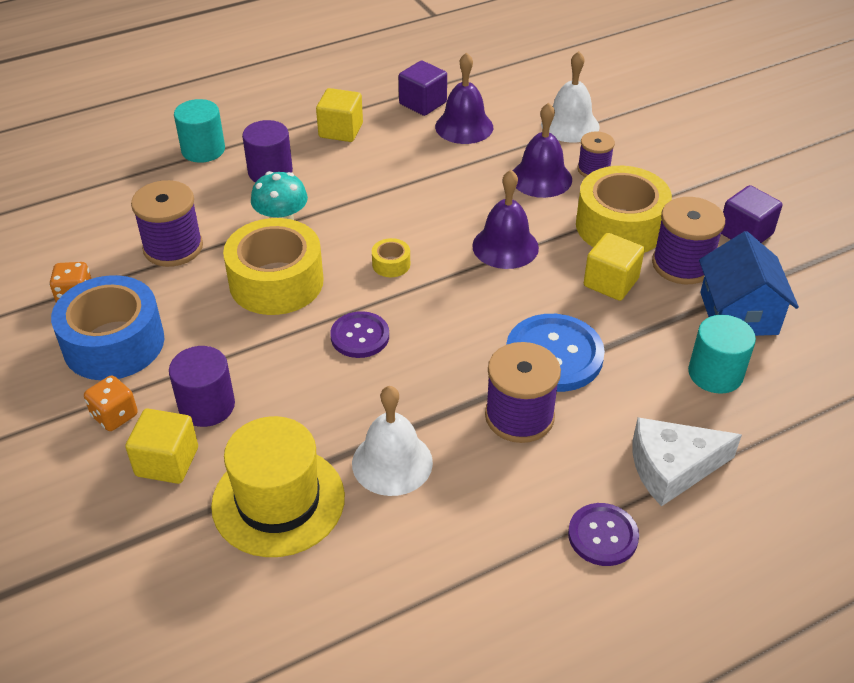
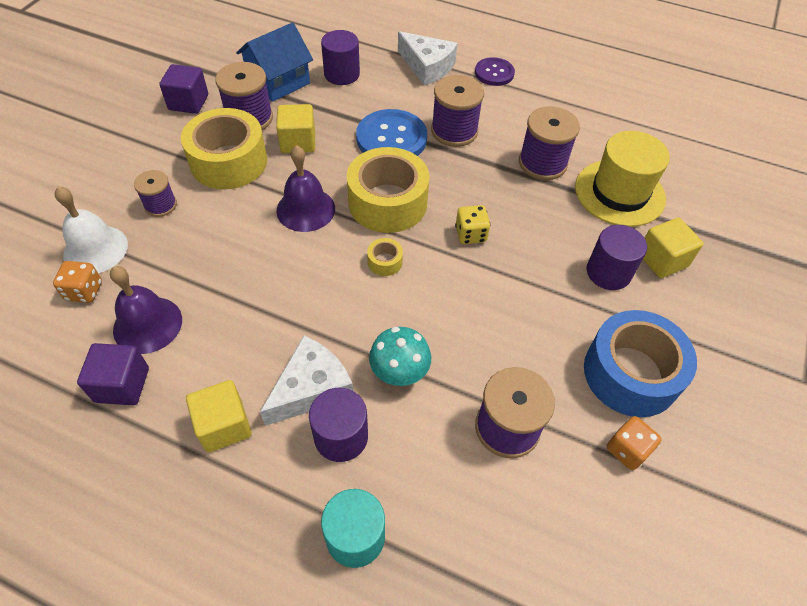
camera: 130 degrees left, 10 degrees up
orange dice [84,375,138,431] -> orange dice moved to [53,261,102,303]
yellow tape [223,218,324,315] -> yellow tape moved to [347,147,430,233]
purple button [330,311,389,358] -> yellow dice [455,205,491,244]
white bell [352,386,433,496] -> purple spool [519,106,580,180]
purple bell [513,103,572,198] -> none
turquoise cylinder [688,315,756,394] -> purple cylinder [321,30,360,85]
none -> white cheese [260,336,353,426]

